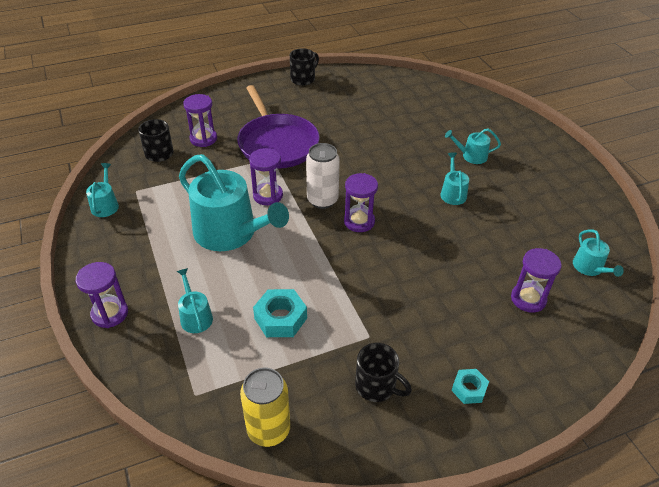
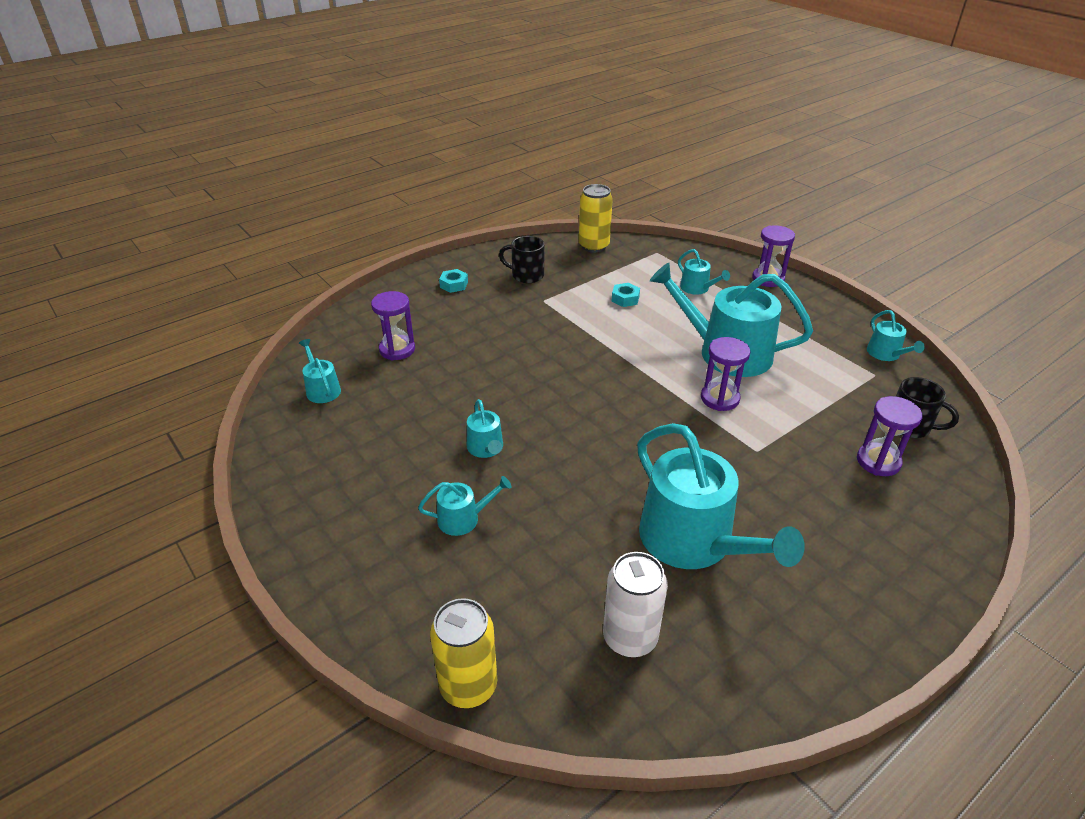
camera: 165 degrees right, 5 degrees down
purple pan [237,85,320,169] -> none
turquoise nut [253,289,307,337] -> turquoise nut [612,283,640,307], size x0.62
black mug [290,48,319,86] -> none
white can [306,143,340,209] -> white can moved to [603,552,668,658]
purple hourglass [344,173,378,232] -> none
none -> yellow can [430,598,497,708]
none -> turquoise watering can [637,423,805,569]

